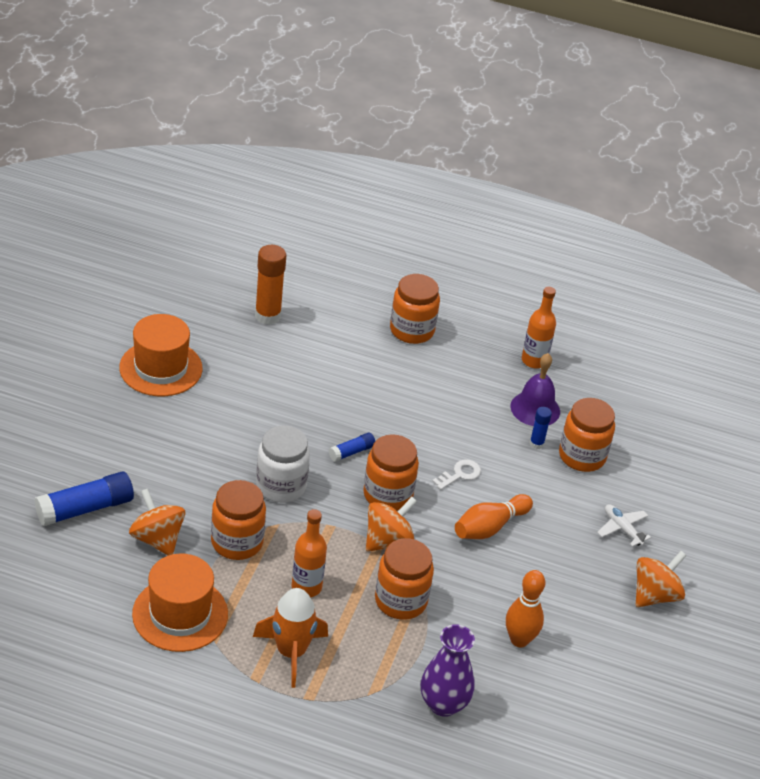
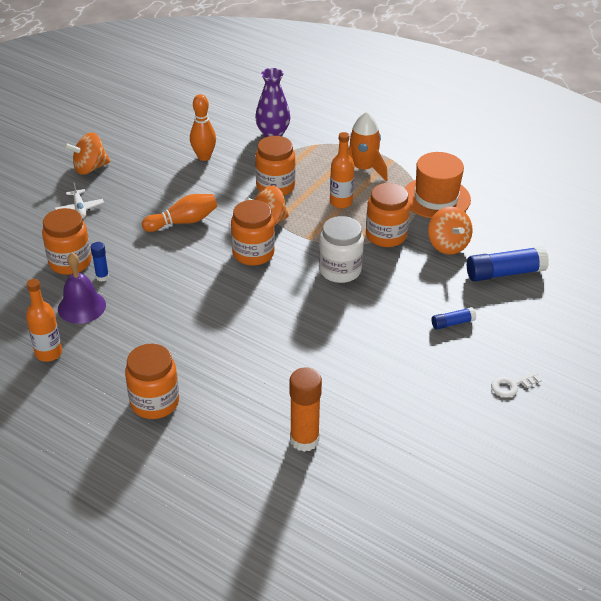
camera: 160 degrees left, 0 degrees up
orange hat [119,314,203,396] -> none
blue glue stick [329,433,375,462] -> blue glue stick moved to [432,307,476,330]
white key [432,459,481,490] -> white key moved to [491,371,542,397]

